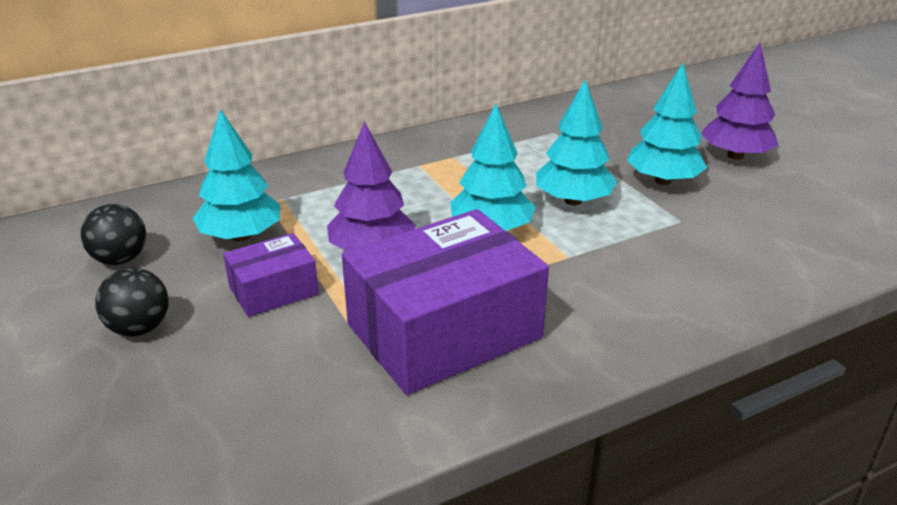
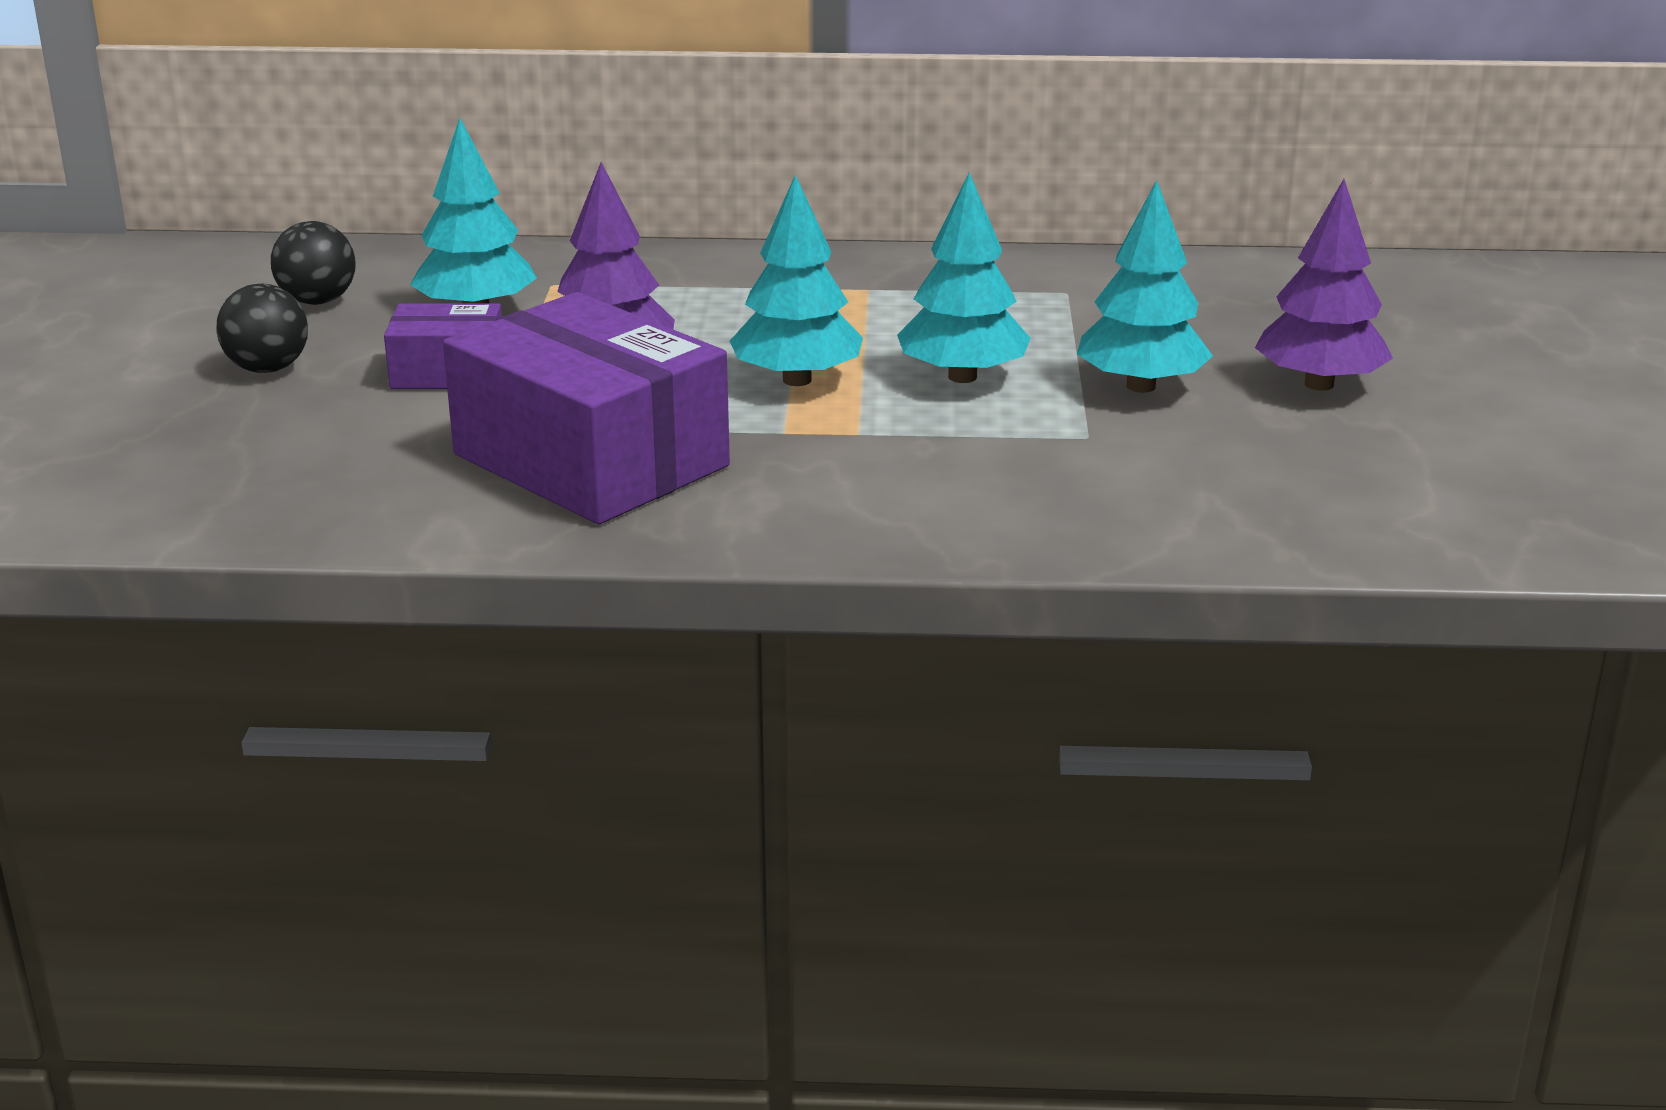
camera: 30 degrees right, 5 degrees down
purple box [342,209,549,395] -> purple box turned 45 degrees clockwise [443,292,730,524]

